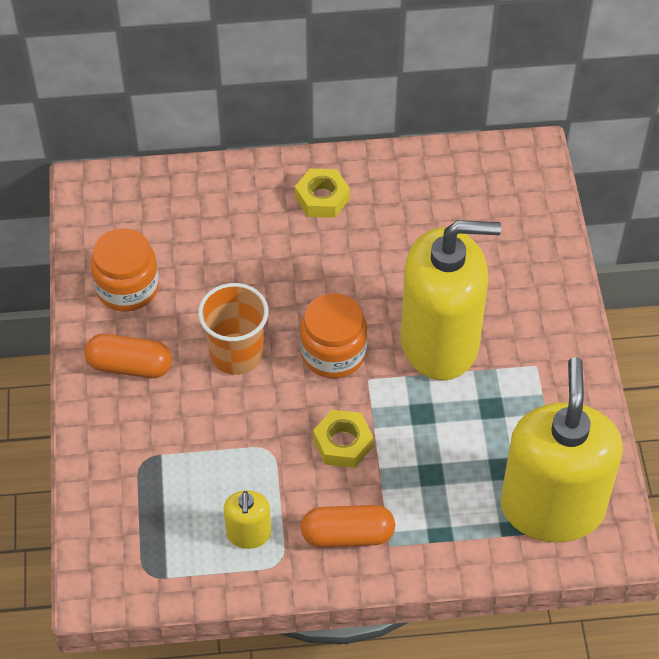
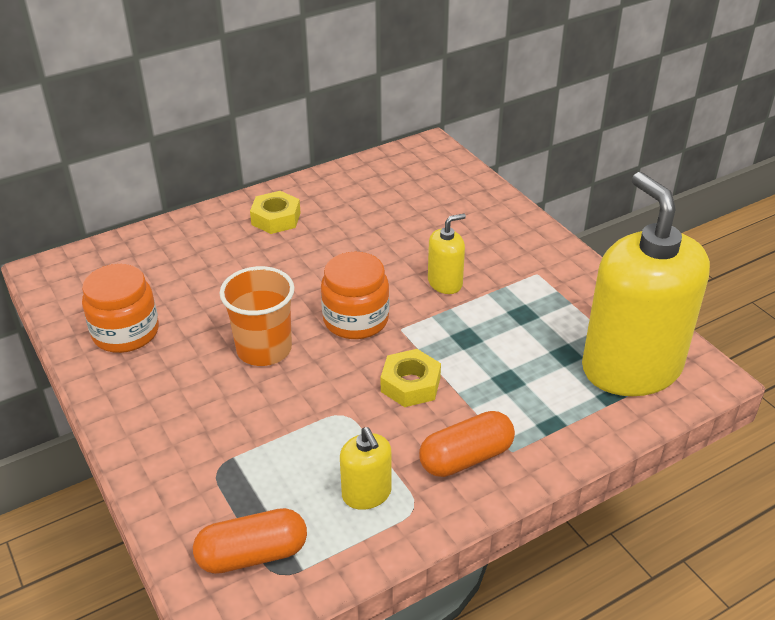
camera: 25 degrees left, 15 degrees down
orange capsule [84,334,172,378] -> orange capsule moved to [193,508,307,574]
yellow soap dispenser [401,220,501,380] -> yellow soap dispenser [428,214,466,294], size x0.43

